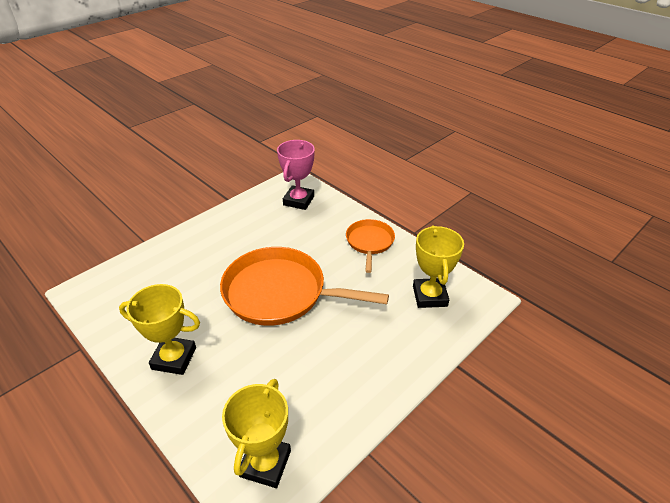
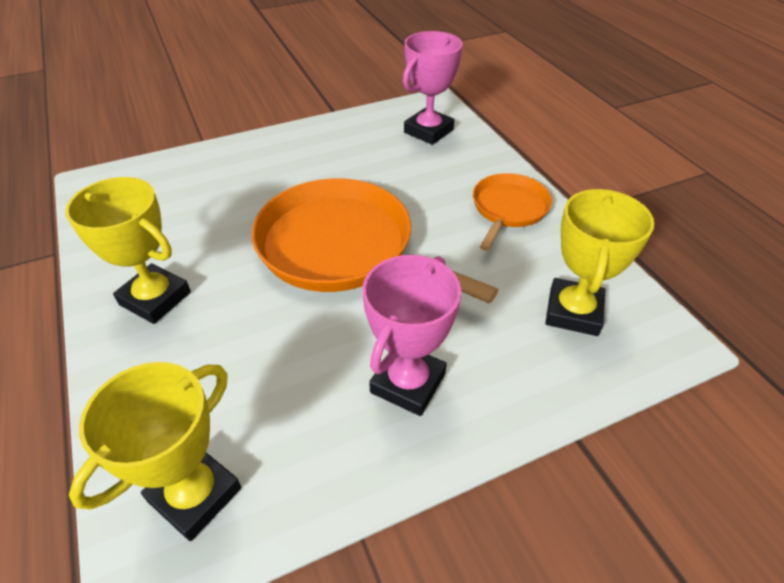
camera: 20 degrees right, 5 degrees up
none -> pink trophy [362,255,462,416]

